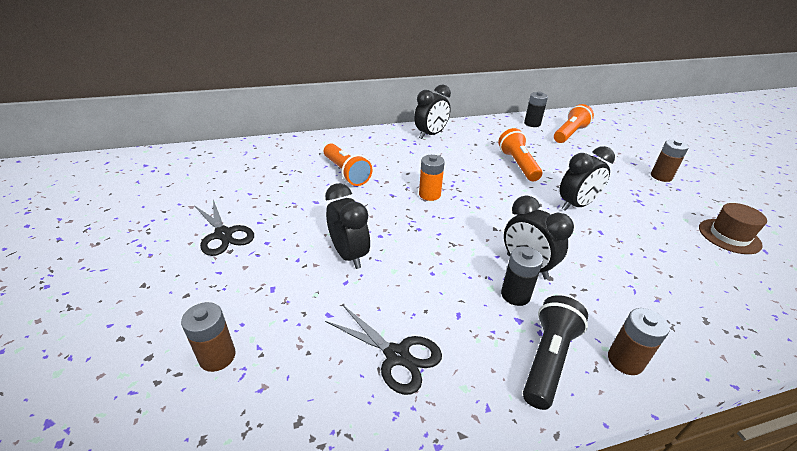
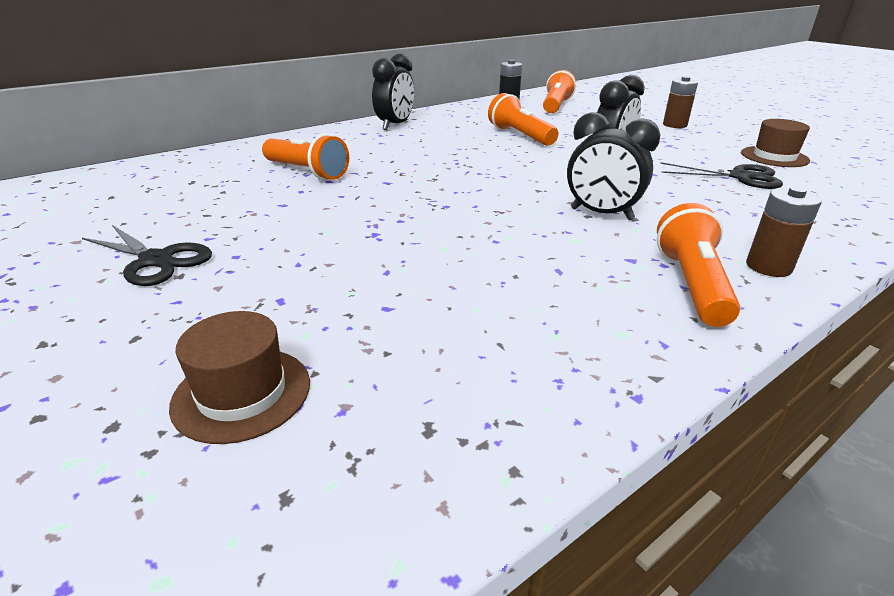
camera: 20 degrees left, 5 degrees down
brown battery [181,302,235,372] -> brown hat [169,311,310,444]
black clock [325,183,370,269] -> none
black scissors [325,304,442,395] -> black scissors moved to [660,162,783,189]
orange battery [419,155,445,201] -> none
black battery [501,246,543,306] -> none
black flashlight [523,295,588,410] -> orange flashlight [657,203,740,327]

